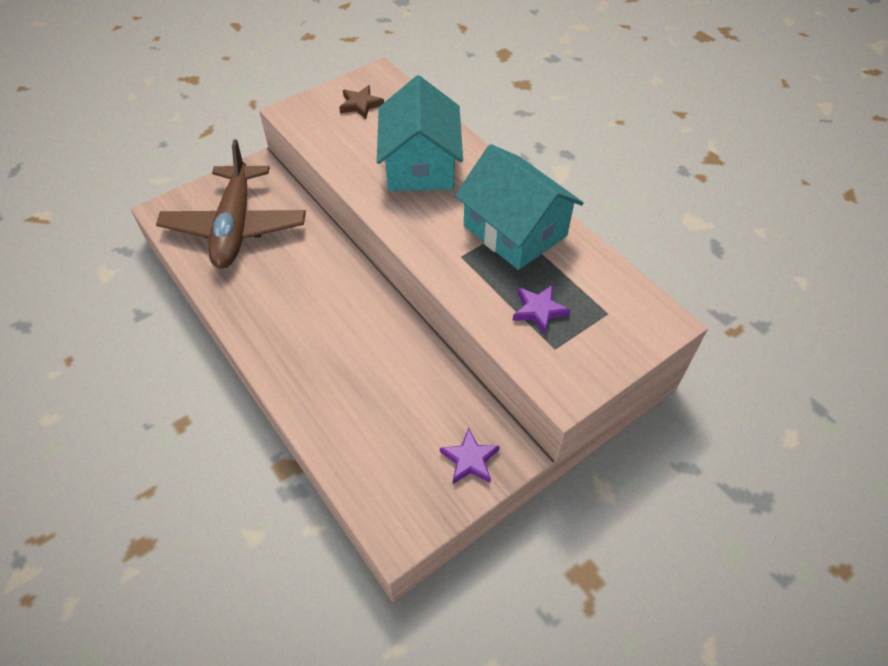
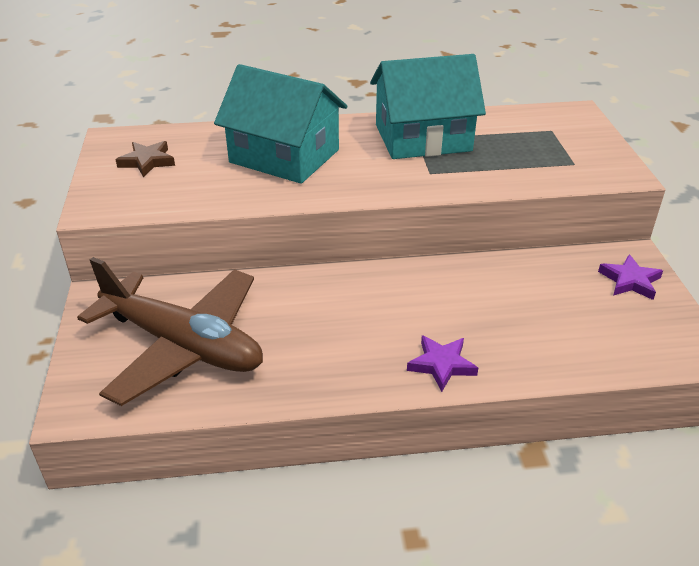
camera: 60 degrees left, 15 degrees down
purple star [513,285,570,334] -> purple star moved to [407,335,478,392]

